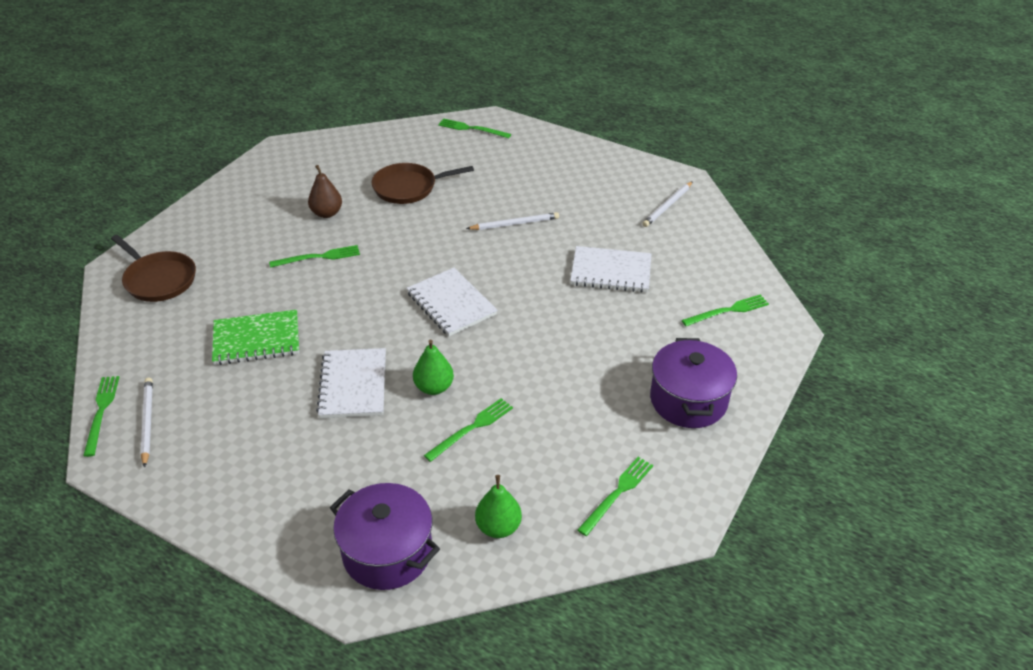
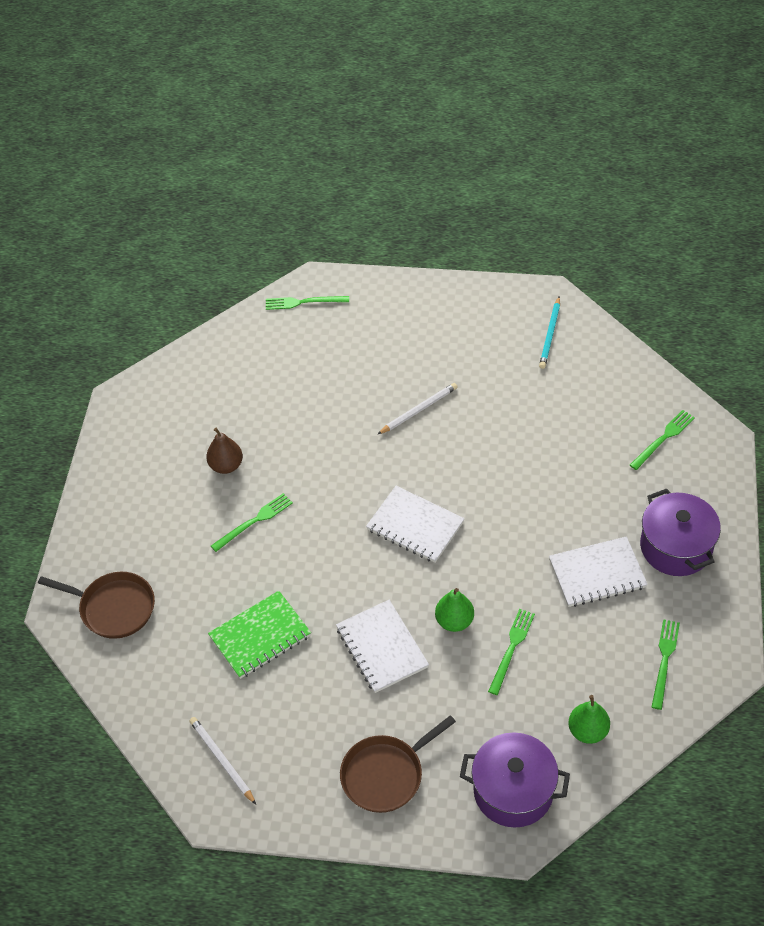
camera: 20 degrees left, 10 degrees up
green fork [83,376,119,457] -> none
brown pan [372,163,474,204] -> brown pan moved to [340,715,456,813]
white notebook [570,246,651,293] -> white notebook moved to [549,536,648,607]
white pencil [642,181,693,227] -> turquoise pencil [539,297,560,369]

